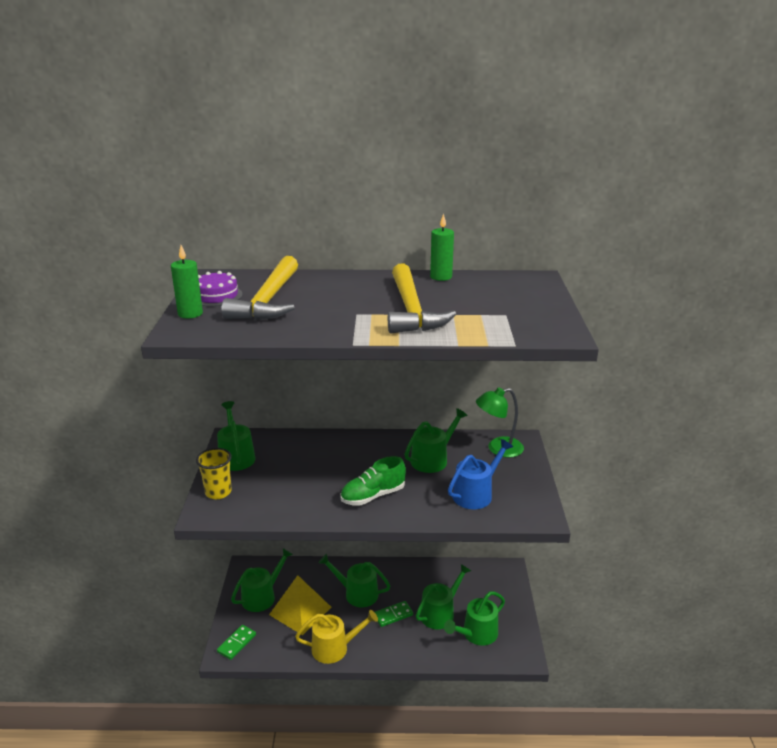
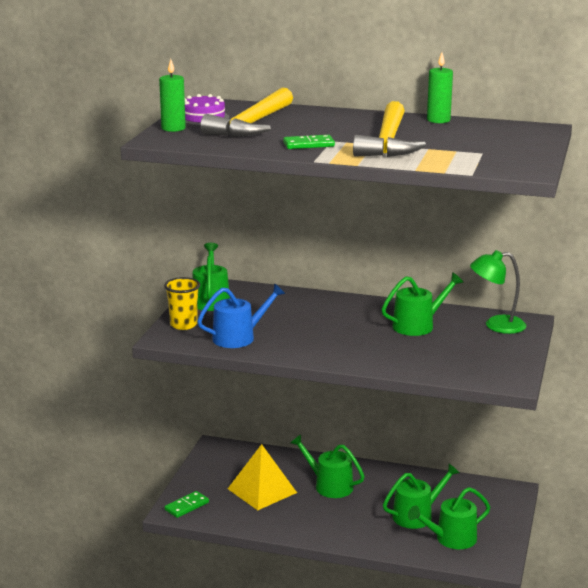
camera: 15 degrees right, 5 degrees down
green watering can [231,548,293,612] -> none
yellow watering can [295,610,378,664] -> none
green shoe [341,456,406,506] -> none
green domino [375,601,413,627] -> green domino moved to [283,135,335,149]
blue watering can [448,439,513,509] -> blue watering can moved to [197,283,285,348]

